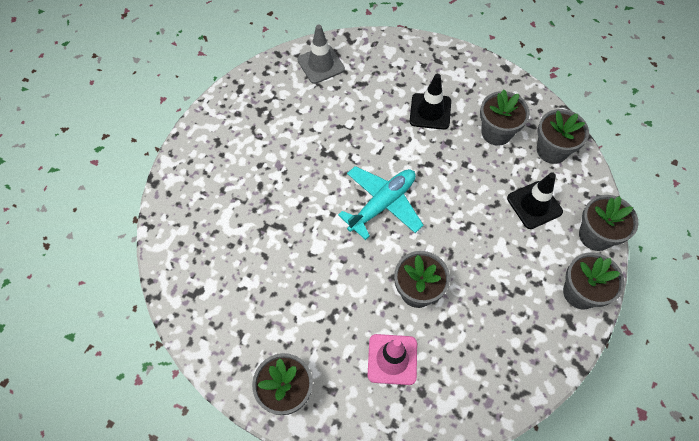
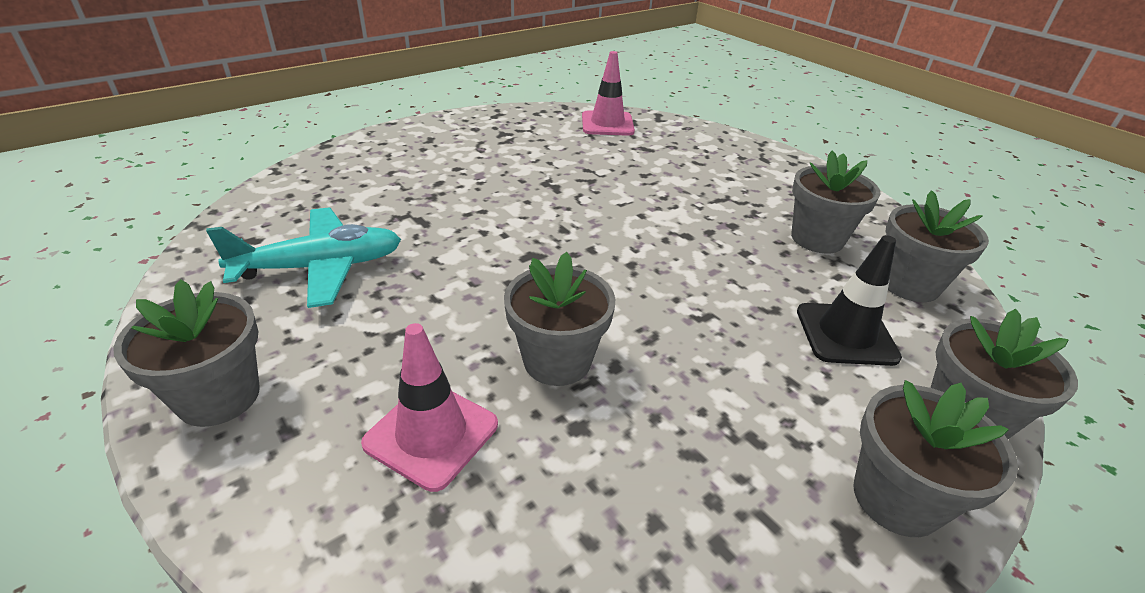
camera: 25 degrees right, 25 degrees down
grey traffic cone [297,25,345,84] -> pink traffic cone [582,51,635,136]
turquoise plane [338,166,423,240] -> turquoise plane moved to [206,207,401,308]
black traffic cone [410,74,451,130] -> none

